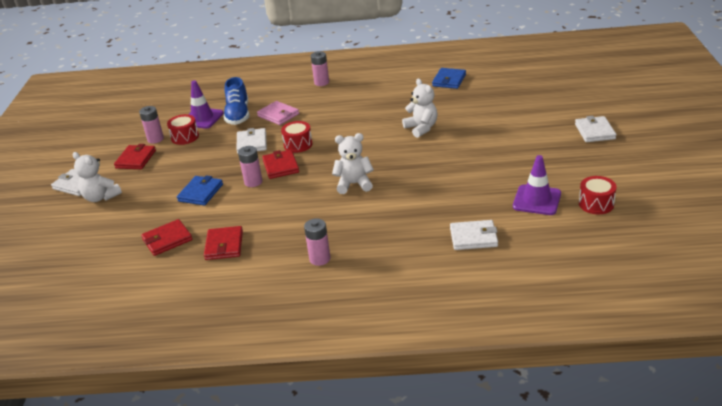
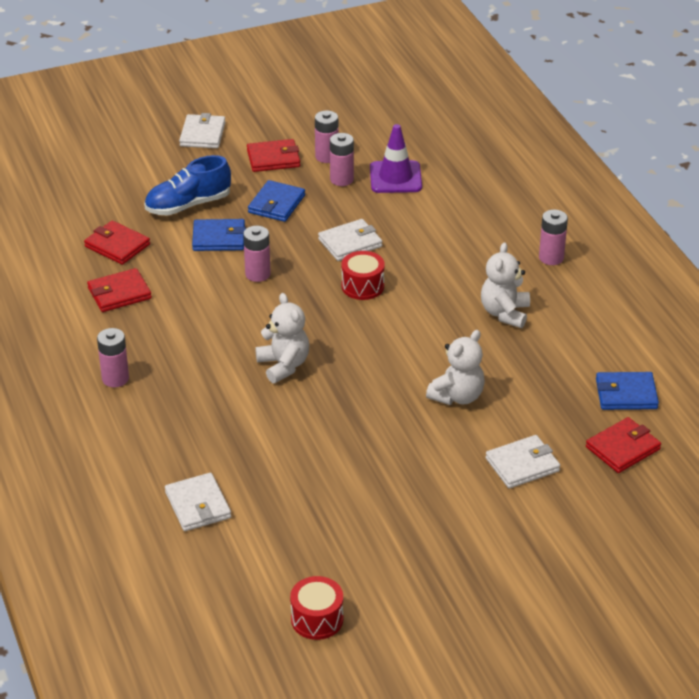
camera: 65 degrees right, 5 degrees up
white teddy bear [73,152,122,202] -> white teddy bear moved to [481,242,530,328]
red drum [167,114,199,145] -> pink battery [330,133,354,186]
blue shoe [224,77,249,125] -> blue shoe moved to [145,155,231,215]
pink wallet [257,101,299,125] -> none
red wallet [262,150,299,179] -> red wallet moved to [586,417,661,473]
purple traffic cone [513,155,561,215] -> none
white wallet [575,116,616,142] -> white wallet moved to [486,435,560,488]
none -> blue wallet [248,180,305,222]

